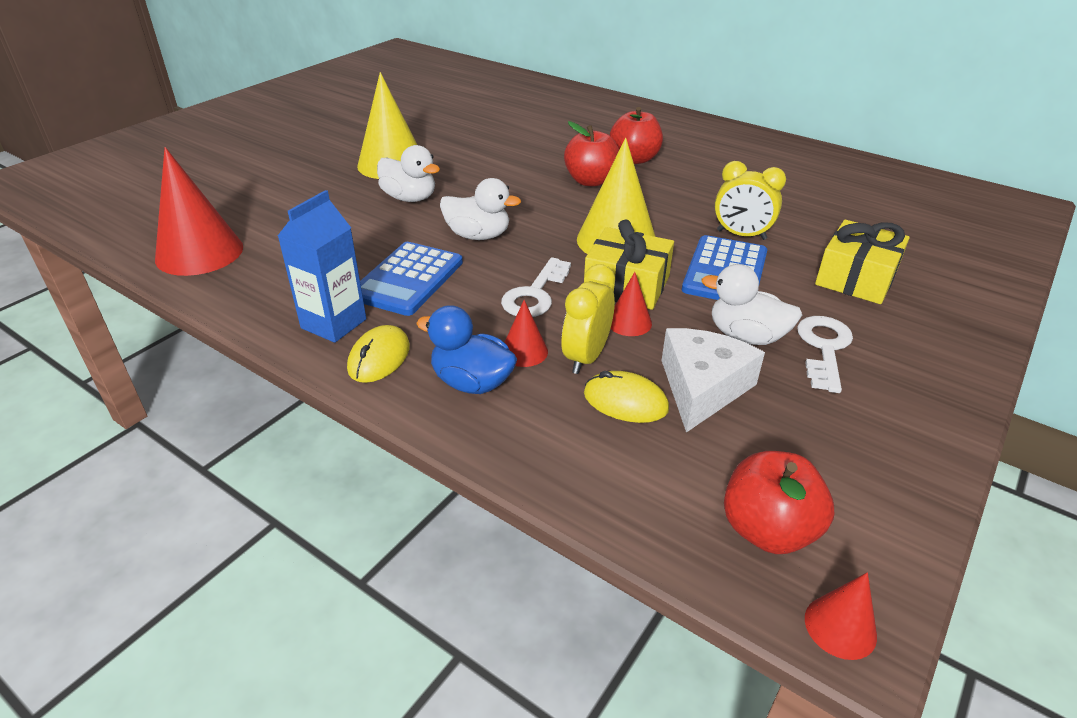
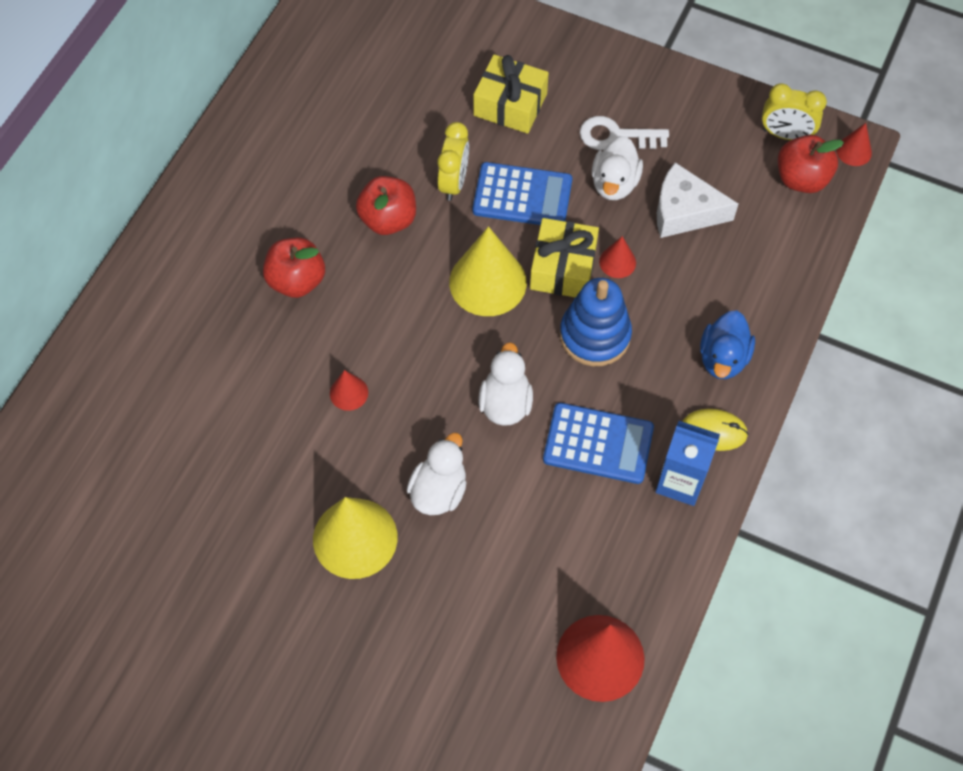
camera: 100 degrees left, 25 degrees up
white key [501,257,571,317] -> blue stacking toy [560,278,632,366]
red cone [504,300,548,367] -> red cone moved to [330,370,368,411]
yellow clock [561,264,615,374] -> yellow clock moved to [762,84,827,140]
red apple [564,121,619,186] -> red apple moved to [356,176,416,235]
yellow mouse [584,371,669,423] -> none

